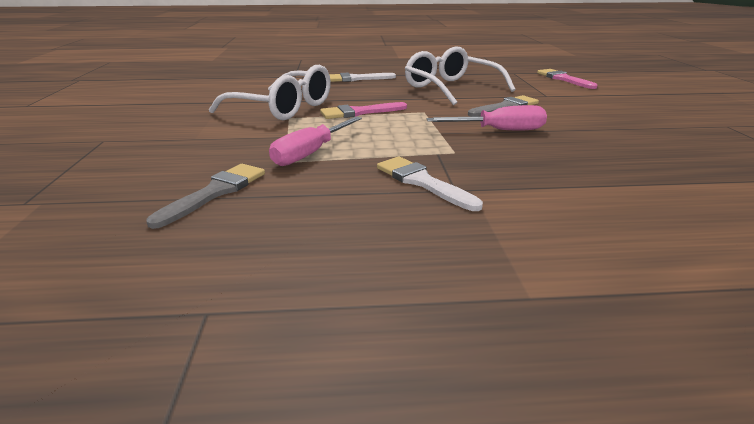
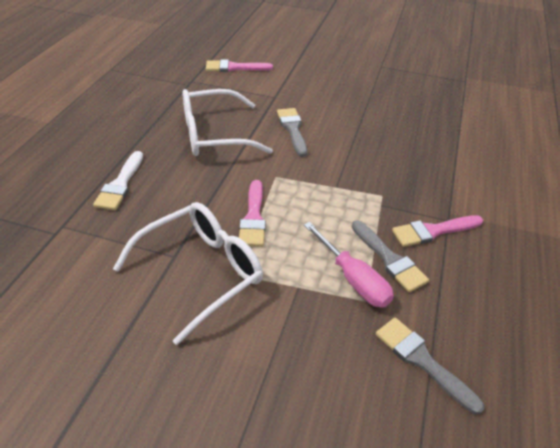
camera: 70 degrees left, 15 degrees up
white brush [377,157,483,211] -> pink brush [392,215,483,247]
pink screwdriver [427,105,547,130] -> none
none -> grey brush [351,220,429,292]

